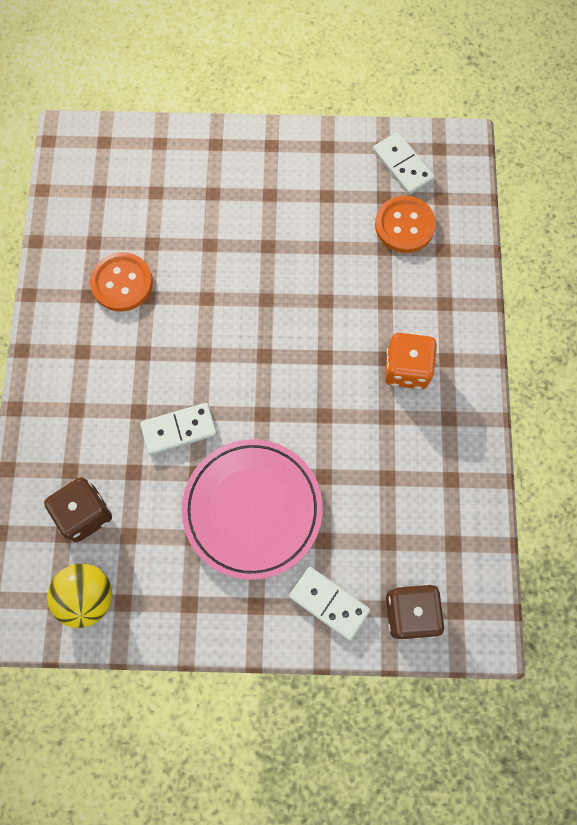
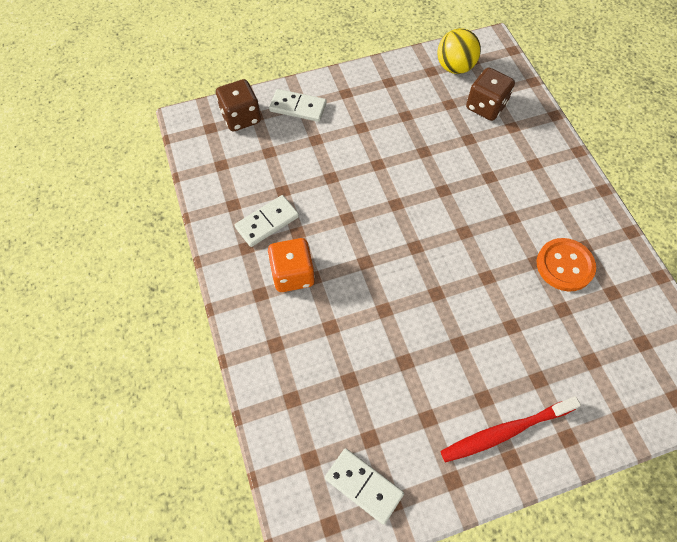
camera: 160 degrees right, 10 degrees down
white domino [140,403,217,455] -> white domino moved to [235,195,299,247]
pink plate [182,439,323,580] -> none
orange button [375,196,436,253] -> none
none -> red toothbrush [440,396,581,463]

